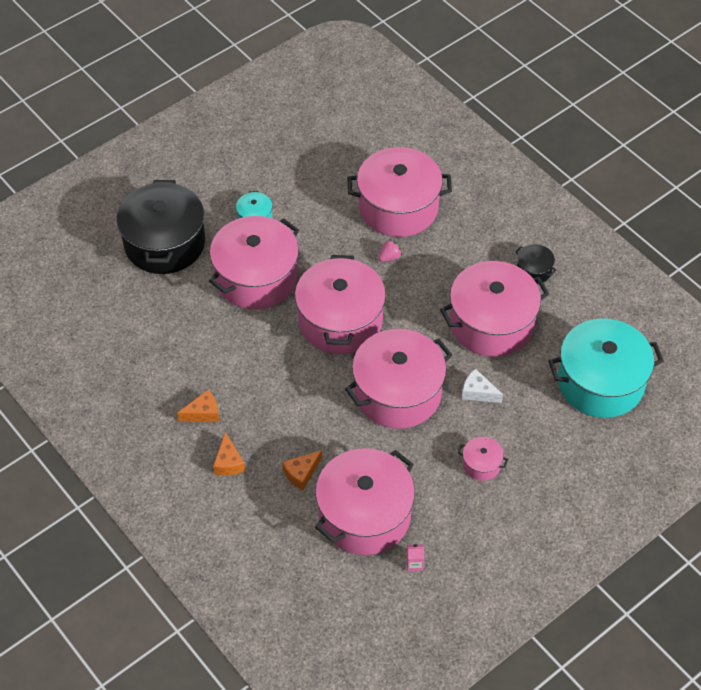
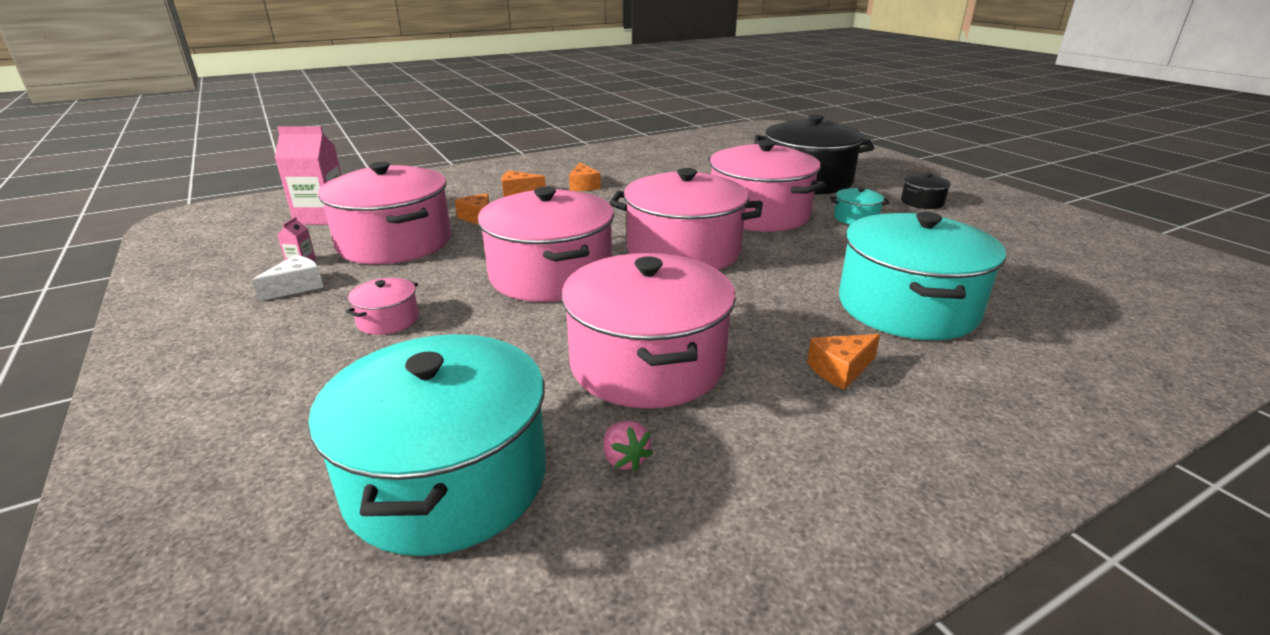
camera: 100 degrees right, 25 degrees down
pink pot [347,147,452,237] -> turquoise pot [839,212,1006,340]
pink strawberry [379,239,402,262] -> pink strawberry moved to [604,421,653,472]
white cheese [462,369,503,403] -> white cheese moved to [252,255,324,301]
black pot [515,244,556,284] -> black pot moved to [901,173,951,209]
none -> pink carton [275,126,342,225]
none -> orange cheese [807,334,880,390]

